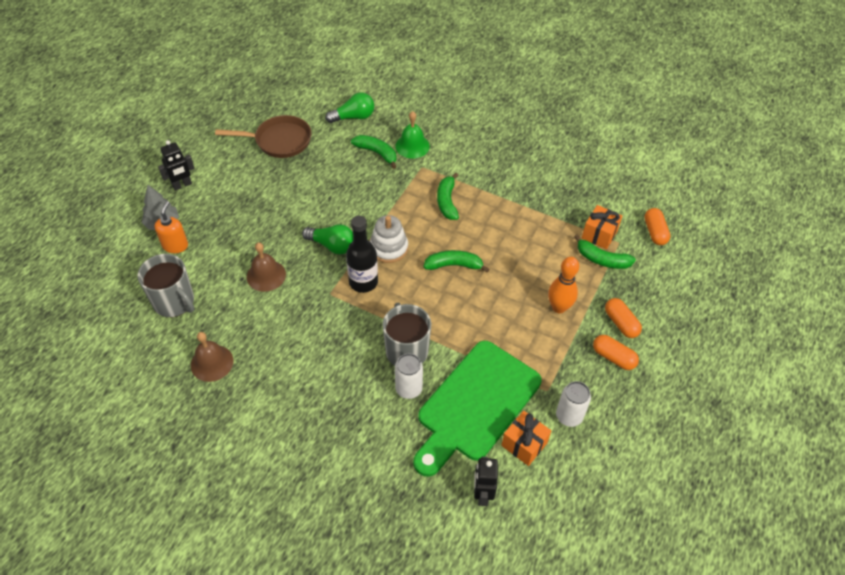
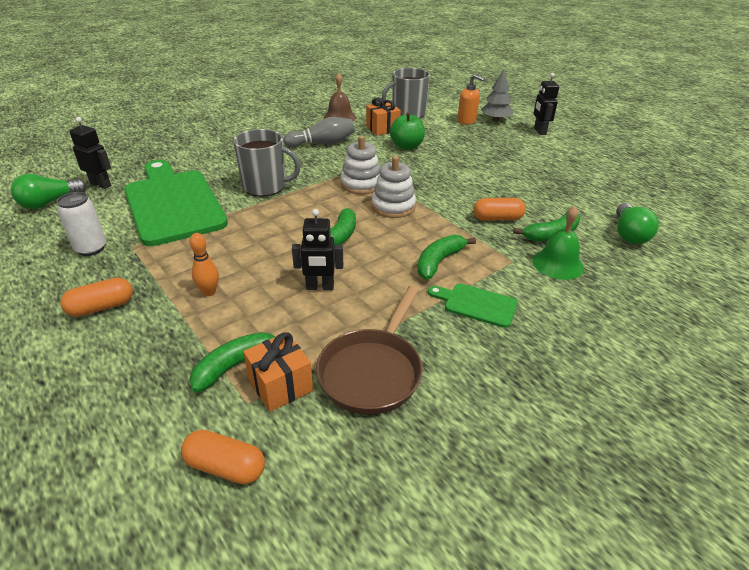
camera: 115 degrees right, 15 degrees down
brown pan [215,115,311,158] -> brown pan moved to [316,286,423,415]
brown bell [247,242,286,292] -> green apple [390,112,425,150]
green light bulb [302,224,353,254] -> green light bulb moved to [11,174,87,209]
black bottle [346,216,378,293] -> white stacking toy [341,136,380,194]
white can [395,354,423,399] -> none
green banana [437,173,459,220] -> green banana turned 75 degrees counterclockwise [417,234,476,280]
orange gift [501,411,551,466] -> orange gift moved to [366,98,401,136]
orange bowling pin [548,257,579,313] -> orange bowling pin [189,233,219,296], size x0.66
orange capsule [605,298,642,338] -> orange capsule moved to [473,198,526,221]
none -> grey bowling pin [283,117,355,147]
none -> black robot [292,209,343,290]
none -> green cutting board [428,284,518,328]

